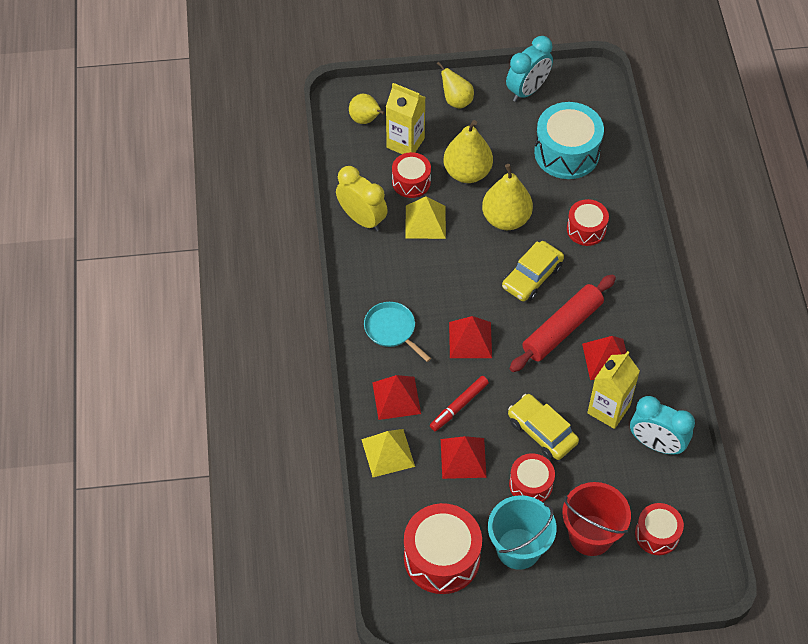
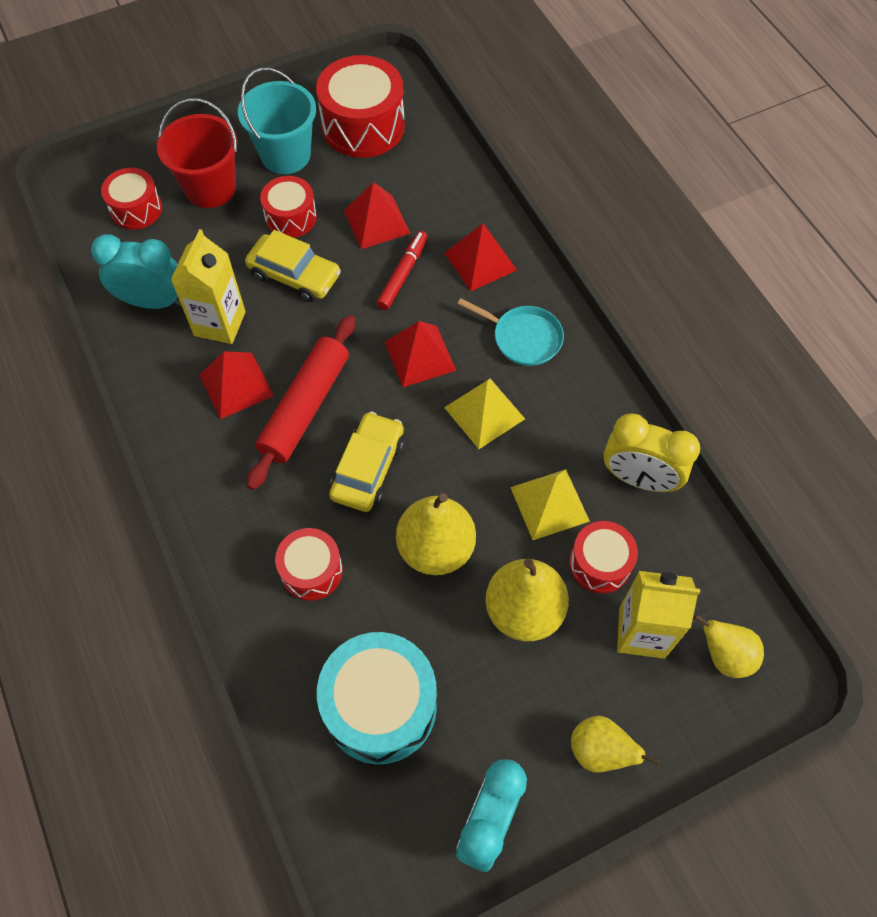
camera: 160 degrees right, 5 degrees up
yellow pyramid [361,429,415,477] -> yellow pyramid moved to [444,379,525,449]

